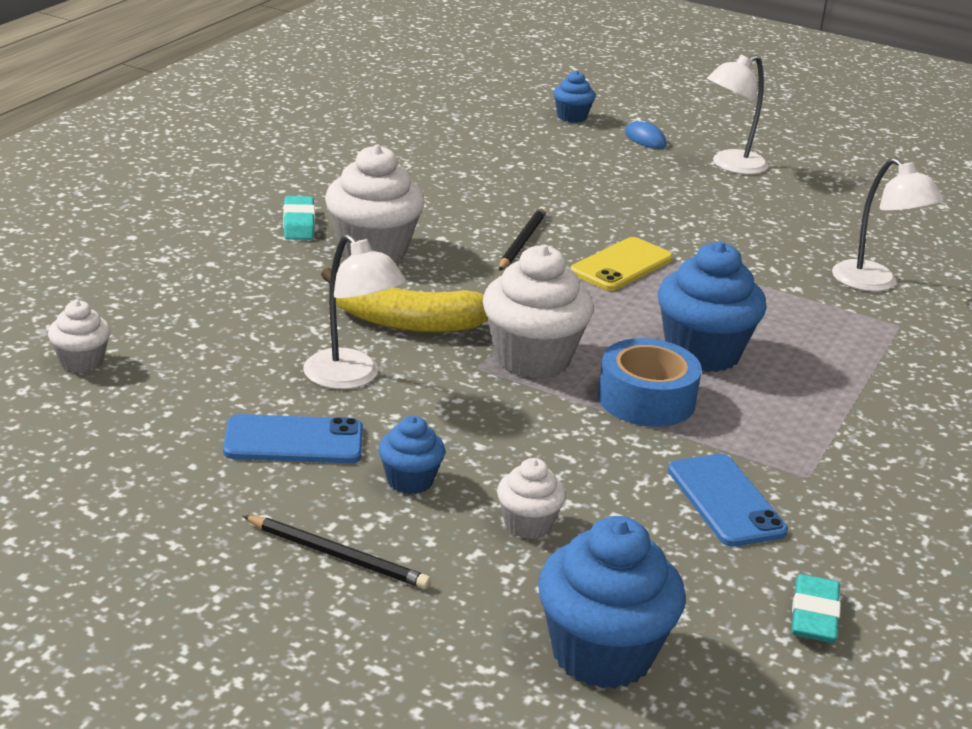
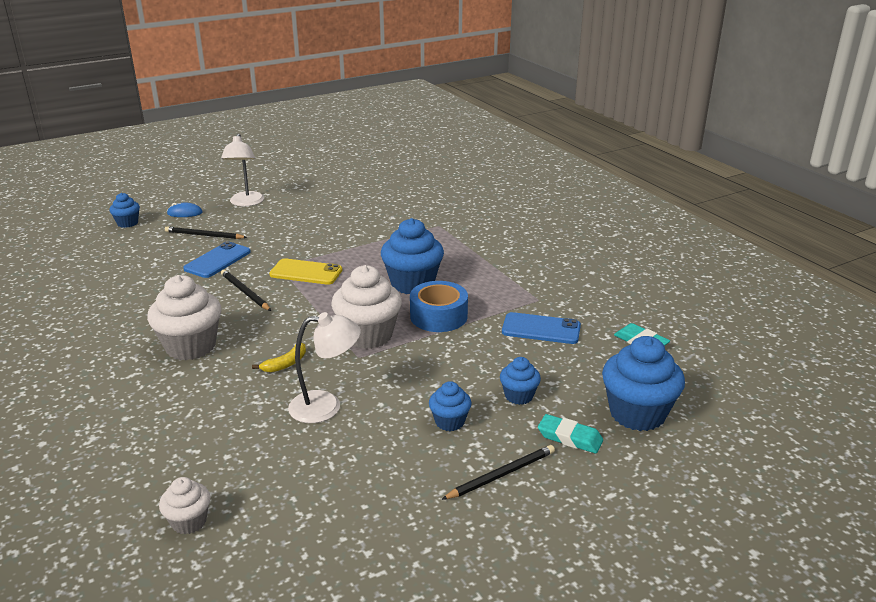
camera: 55 degrees left, 0 degrees up
blue phone [223,414,363,463] -> blue phone moved to [183,241,251,278]
turquoise eraser [283,196,315,240] -> turquoise eraser moved to [538,414,603,454]
yellow banana [321,268,488,333] -> yellow banana [252,342,306,372], size x0.48
white cupcake [497,458,566,539] -> blue cupcake [500,357,541,405]
yellow phone [570,237,673,291] -> yellow phone turned 60 degrees counterclockwise [269,258,342,285]
white lamp [832,157,944,292] -> none
none -> black pencil [165,226,247,239]

